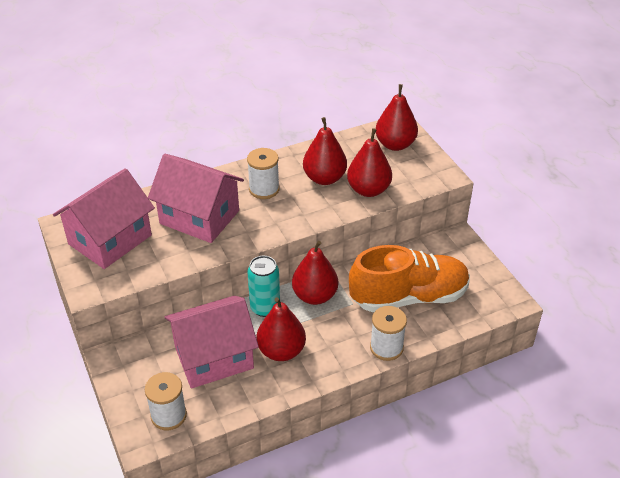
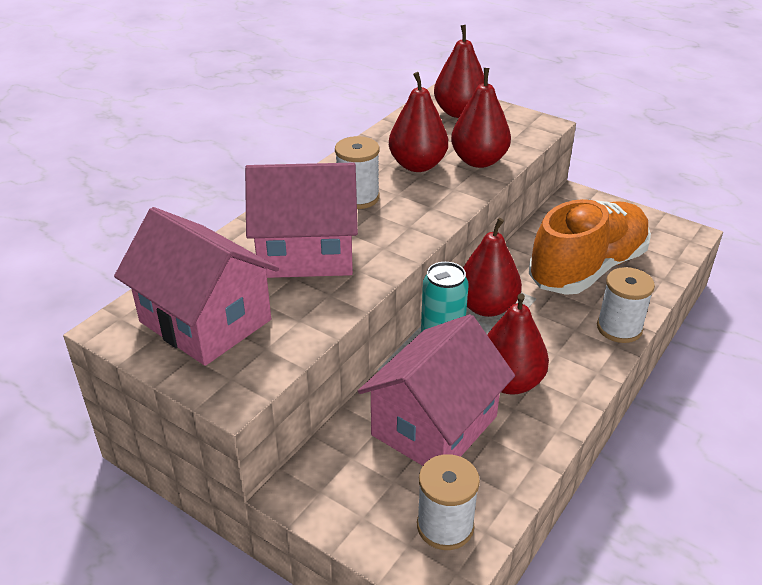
camera: 30 degrees left, 5 degrees down
pink house [53,168,155,269] -> pink house turned 60 degrees counterclockwise [114,207,279,366]

